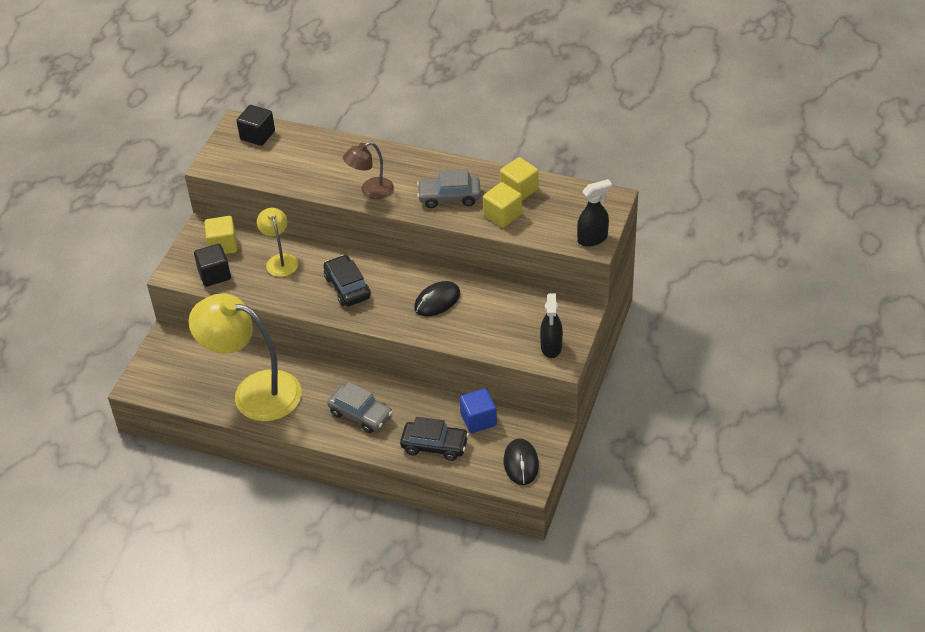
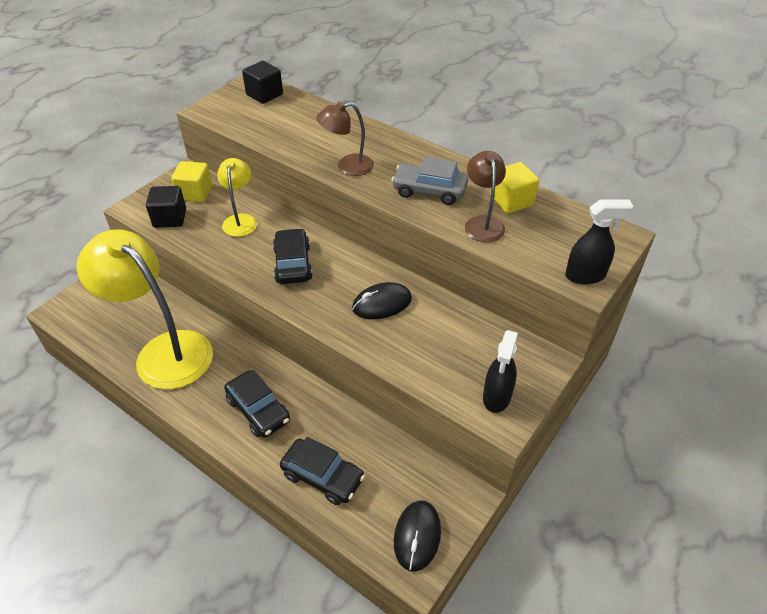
camera: 15 degrees right, 0 degrees up
grey car [327,382,393,433] -> black car [224,370,290,438]
blue cube [460,388,497,433] -> none
yellow cube [483,182,522,228] -> brown lamp [465,151,506,242]

